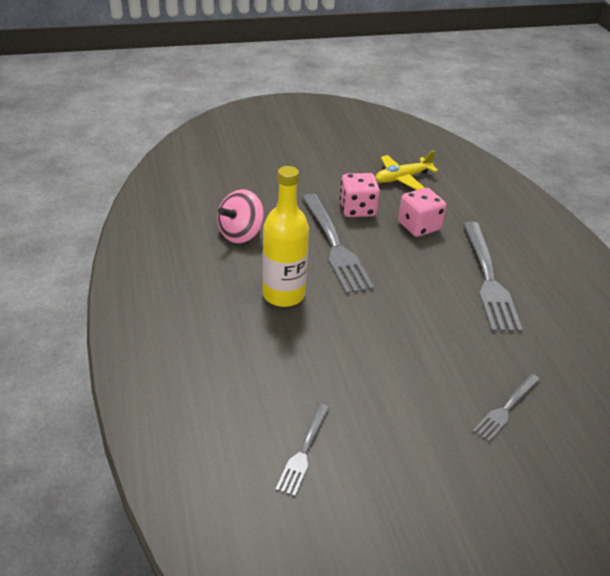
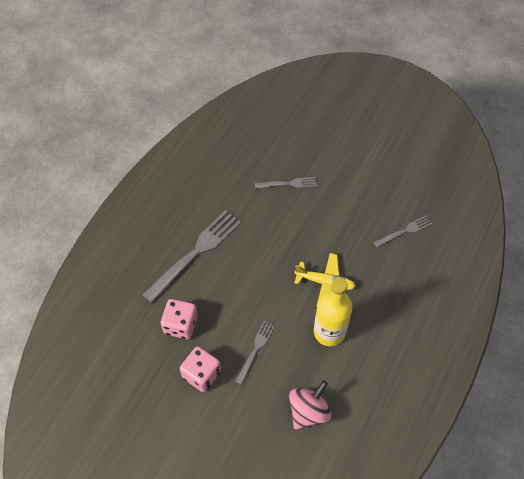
camera: 135 degrees left, 20 degrees up
pink spinning top [217,189,264,243] -> pink spinning top turned 45 degrees counterclockwise [289,380,331,430]
grey fork [302,194,374,294] -> grey fork [235,320,275,385], size x0.53
yellow plane [375,150,438,190] -> yellow plane moved to [294,253,356,307]

